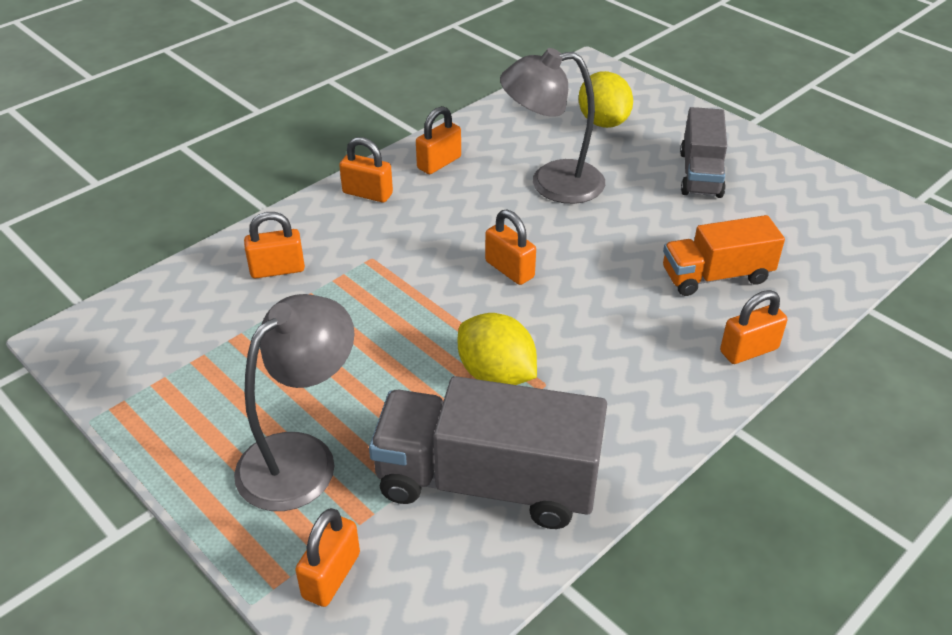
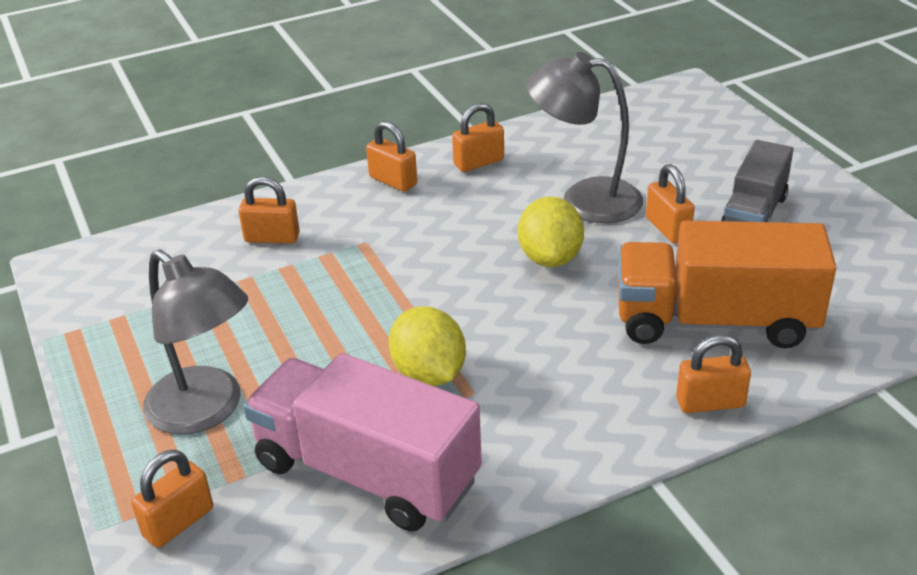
camera: 20 degrees right, 5 degrees down
grey lamp [234,294,355,511] -> grey lamp turned 75 degrees clockwise [143,249,248,435]
grey truck [369,376,607,529] -> pink truck [243,353,482,531]
orange padlock [485,210,536,285] -> orange padlock moved to [646,164,695,243]
yellow lemon [579,71,633,128] -> yellow lemon moved to [518,196,584,267]
orange truck [663,215,785,296] -> orange truck [618,220,837,348], size x1.62

